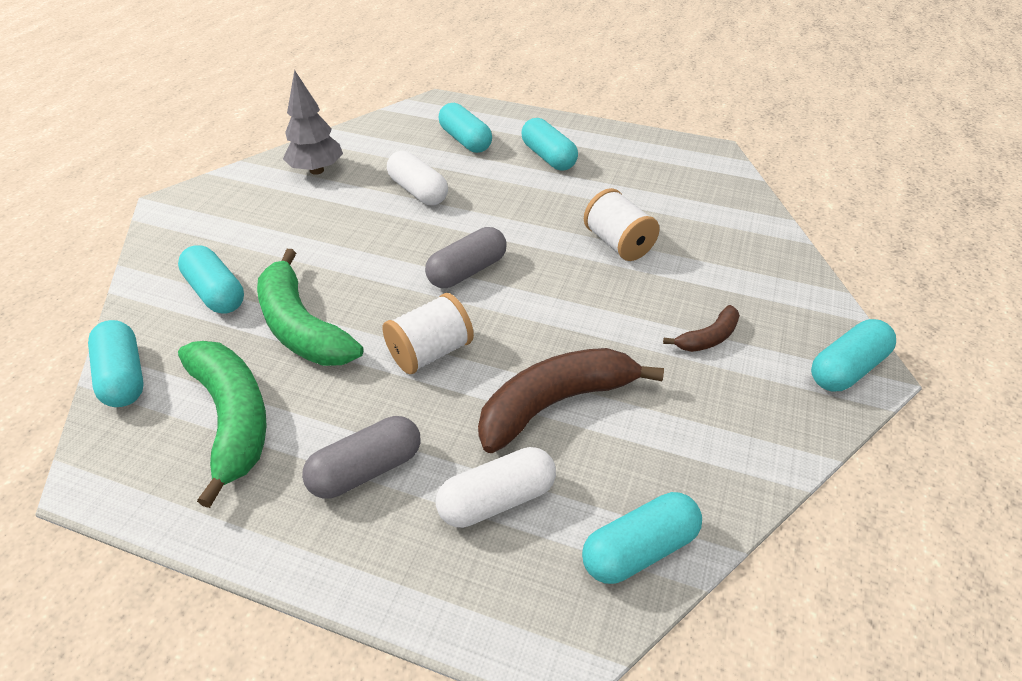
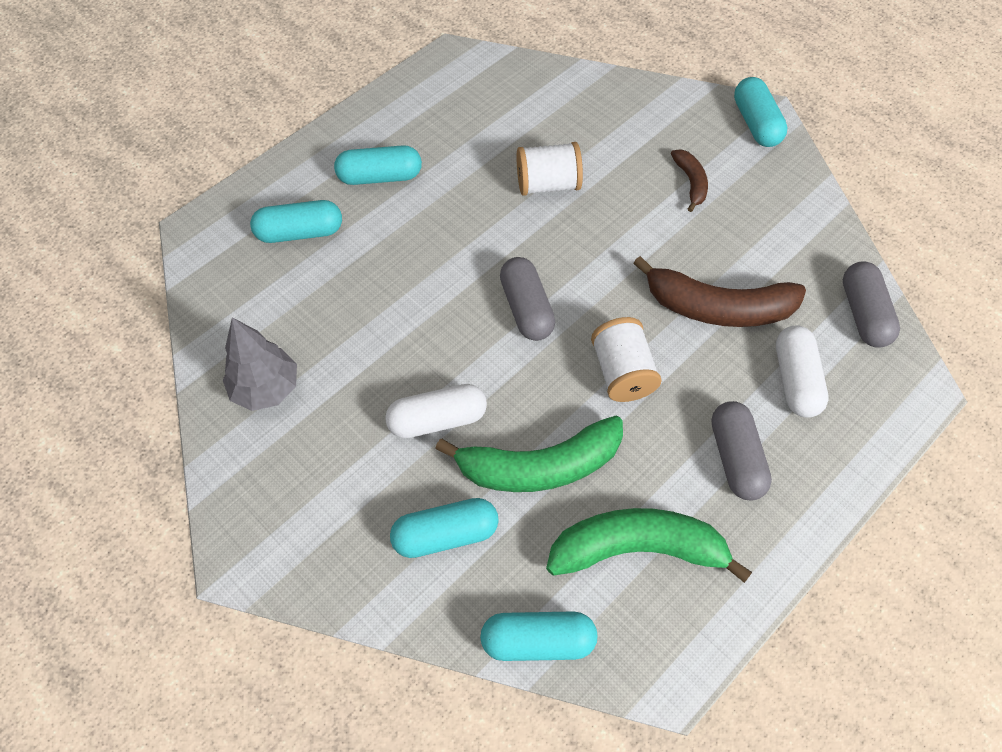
camera: 65 degrees left, 15 degrees up
white capsule [387,151,448,205] -> white capsule moved to [385,384,487,438]
brown banana [478,348,664,453] -> brown banana turned 75 degrees counterclockwise [633,256,806,327]
turquoise capsule [582,492,702,584] -> grey capsule [843,261,900,348]

